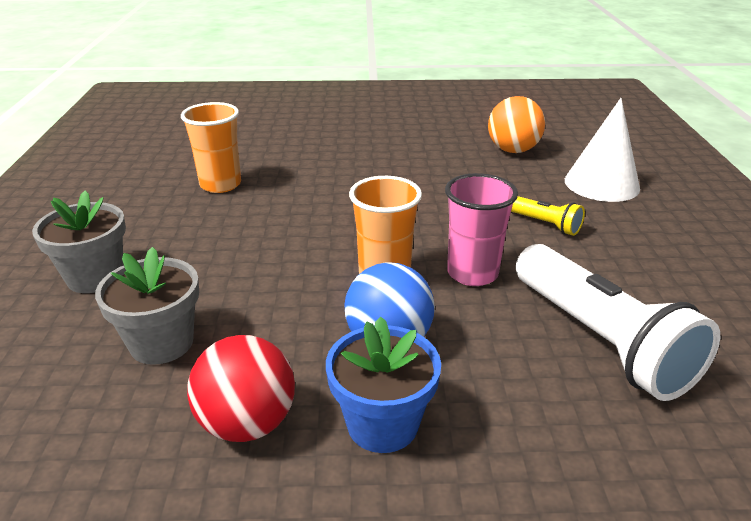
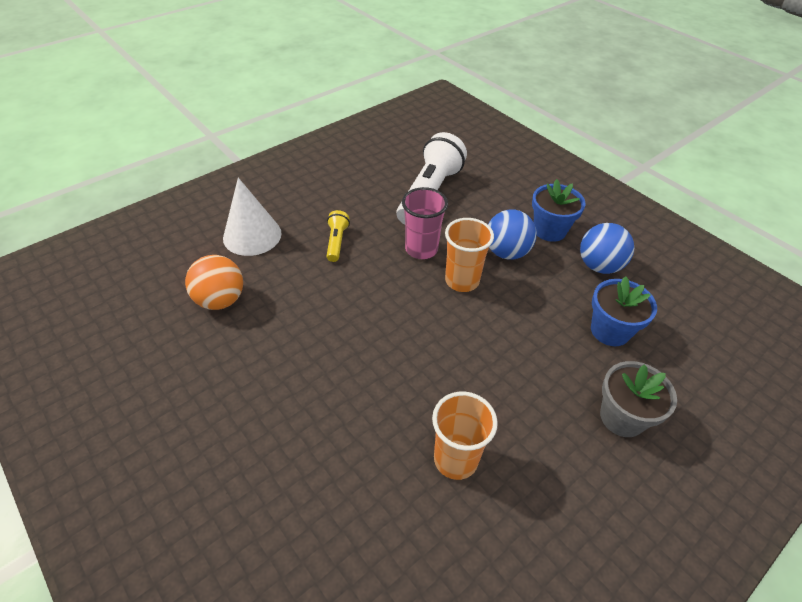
camera: 130 degrees left, 15 degrees up
grey flower pot [95,247,199,365] -> blue flower pot [591,276,657,346]
red ball [187,335,295,442] -> blue ball [580,223,634,274]

